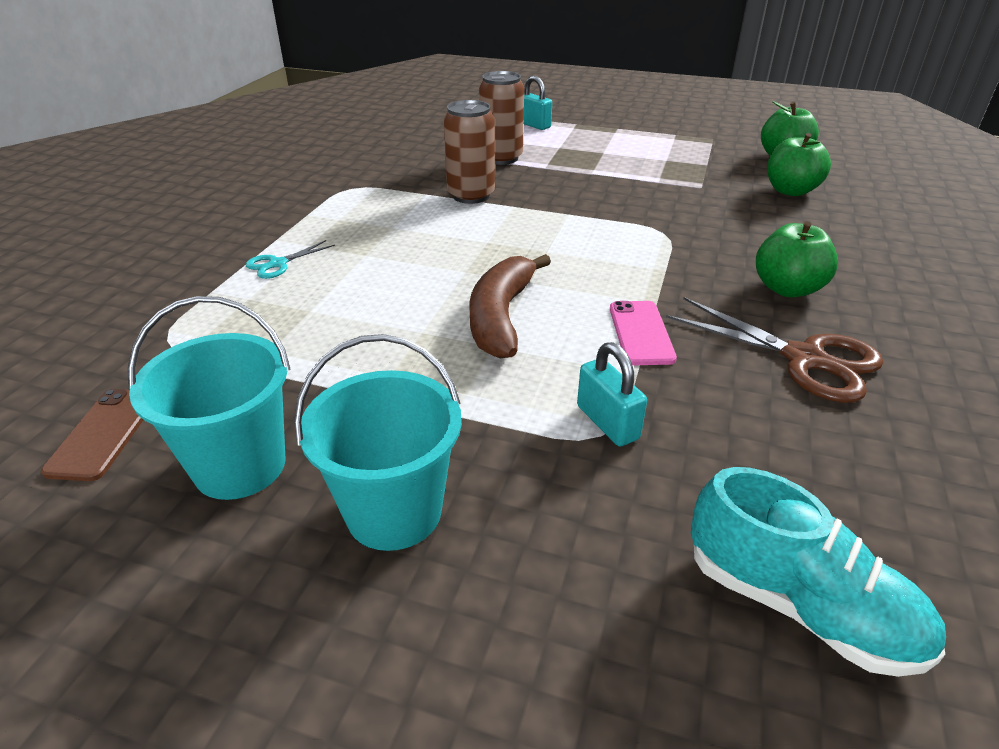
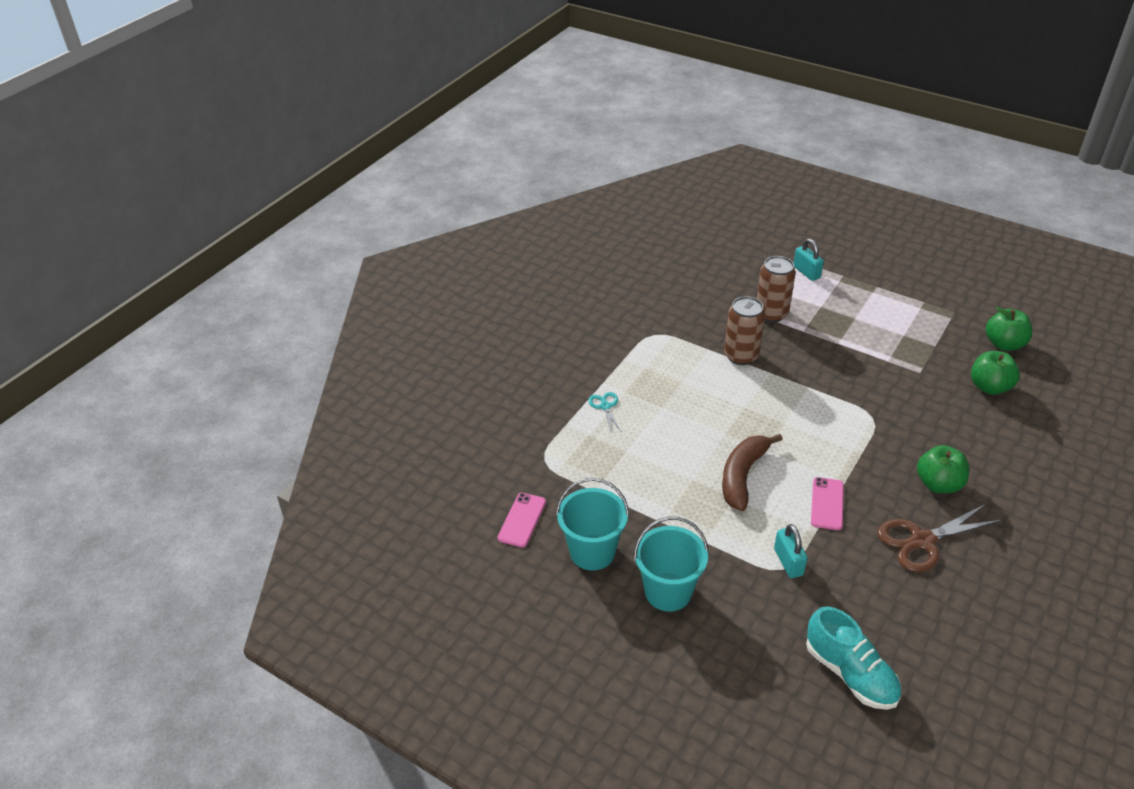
camera: 15 degrees right, 5 degrees up
brown phone [41,389,143,481] -> pink phone [498,493,546,547]
turquoise scissors [246,240,335,279] -> turquoise scissors turned 105 degrees clockwise [588,392,622,433]
brown scissors [666,297,883,403] -> brown scissors turned 105 degrees clockwise [877,504,1002,572]

